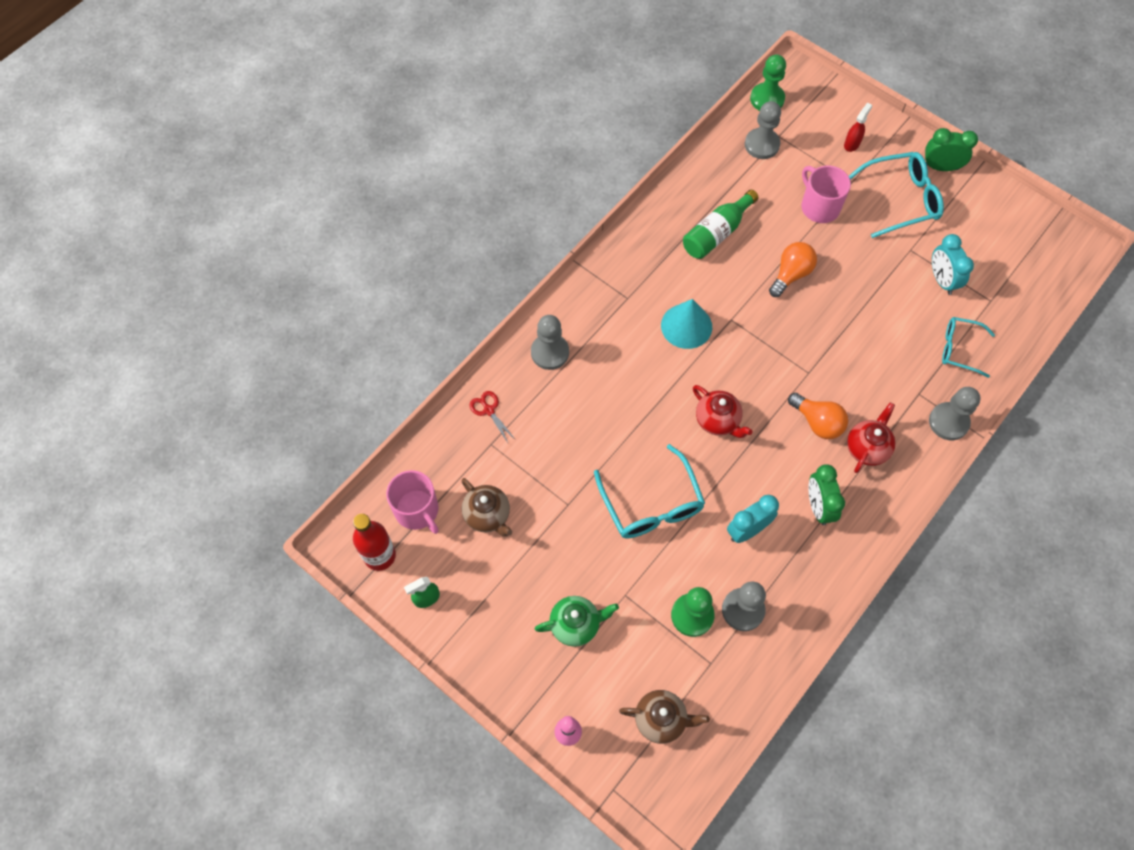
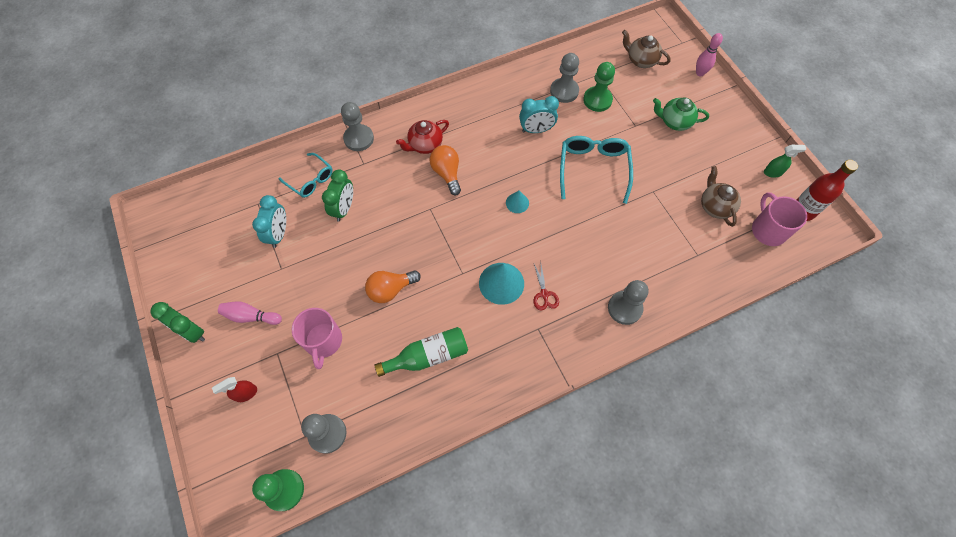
camera: 155 degrees left, 0 degrees up
red scissors [469,391,516,443] -> red scissors moved to [533,264,559,310]
red teapot [693,385,752,438] -> turquoise cone [506,190,529,213]
green clock [808,464,845,525] -> green clock moved to [322,170,353,222]
turquoise glasses [849,152,944,238] -> pink bowling pin [218,301,282,325]

